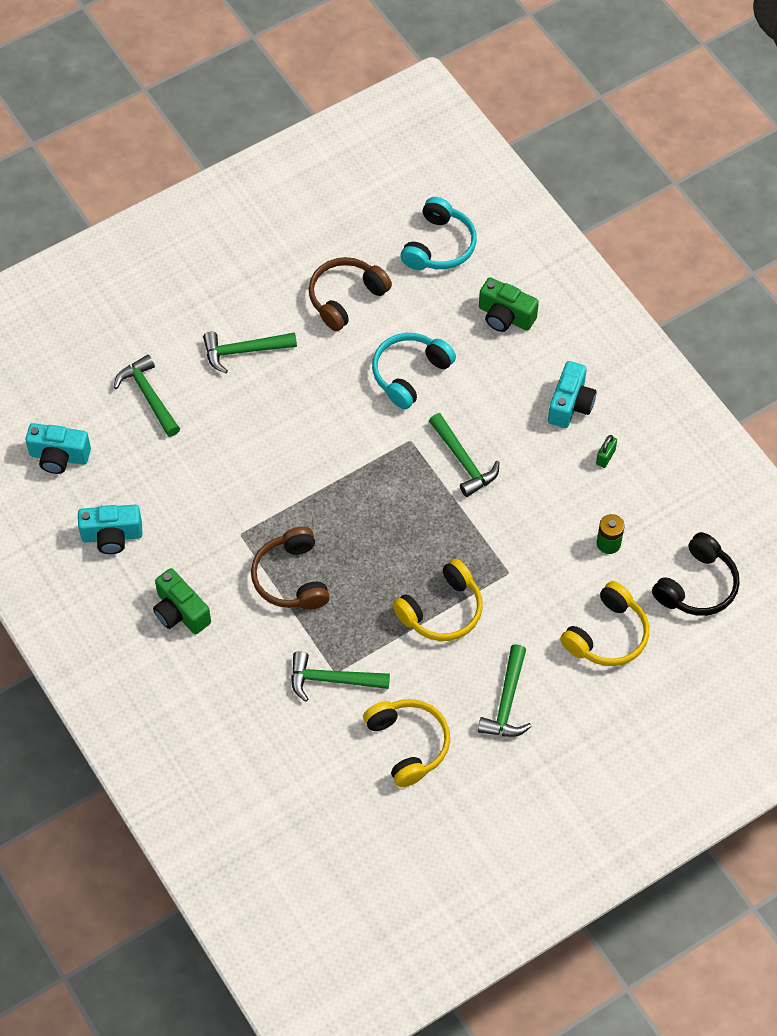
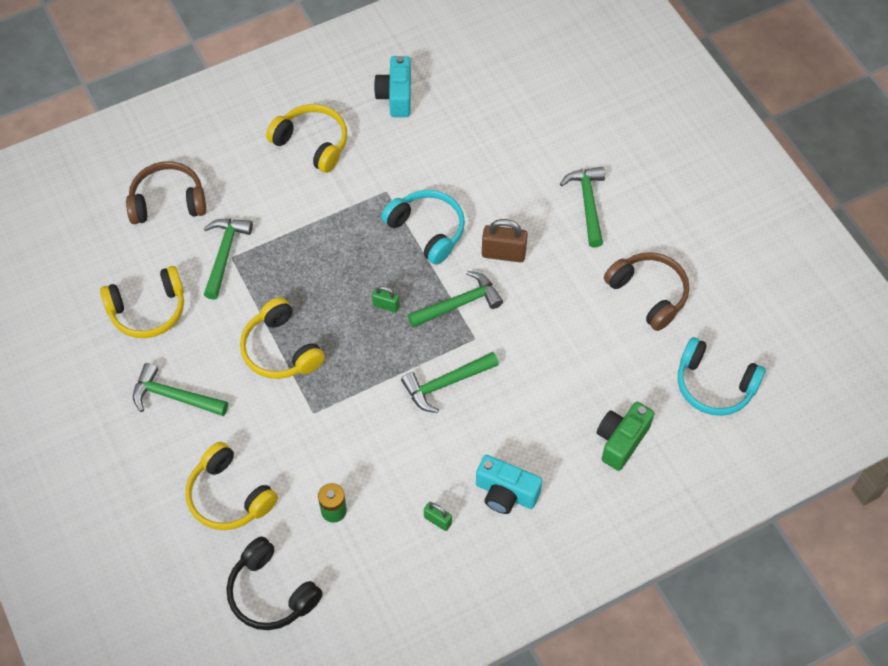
camera: 95 degrees right, 0 degrees up
turquoise camera [26,423,91,474] -> none
green hammer [114,355,180,437] -> green hammer moved to [408,271,503,328]
green camera [153,568,211,634] -> yellow headphones [266,104,347,173]
brown headphones [251,526,330,610] -> brown headphones moved to [126,161,206,224]
turquoise headphones [372,333,456,409] -> turquoise headphones moved to [381,190,465,265]
none -> green padlock [372,286,400,313]
none -> brown padlock [482,219,528,262]

